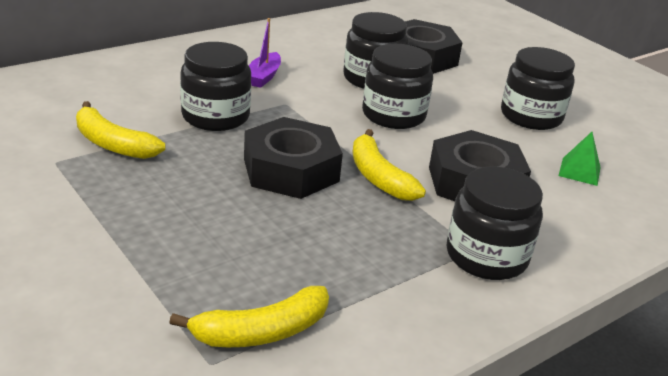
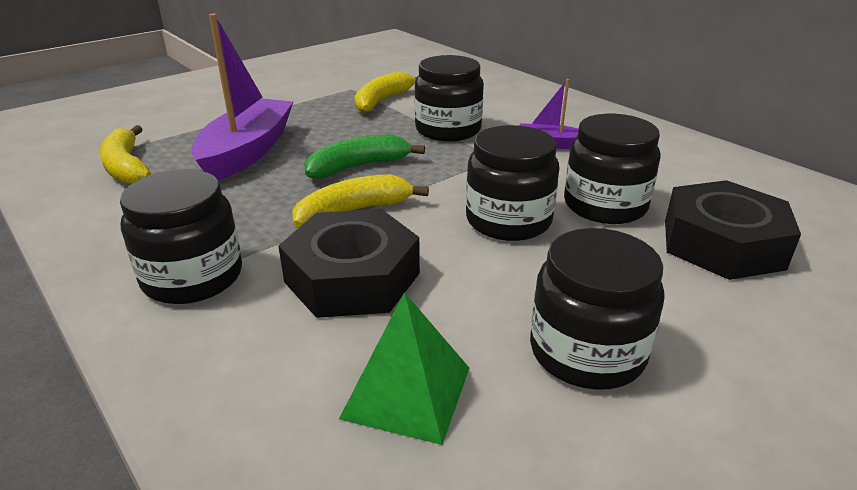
camera: 90 degrees right, 0 degrees up
black nut [244,117,343,199] -> green banana [304,134,425,178]
green pyramid [558,132,601,186] -> green pyramid [339,292,469,445], size x1.53
none -> purple boat [191,14,293,180]

